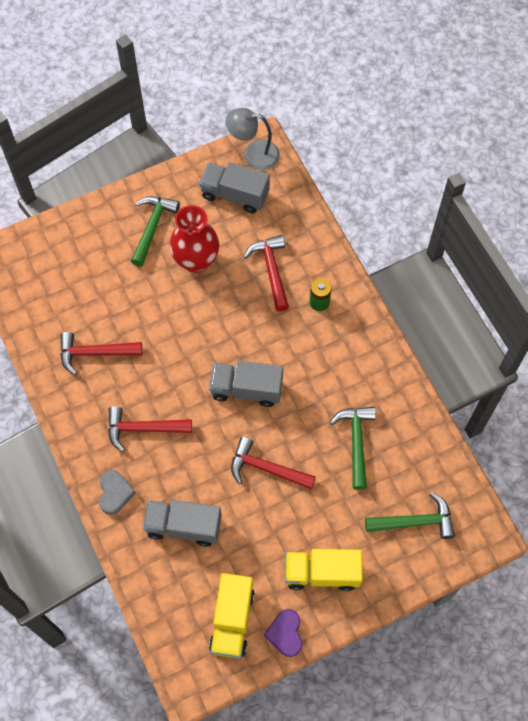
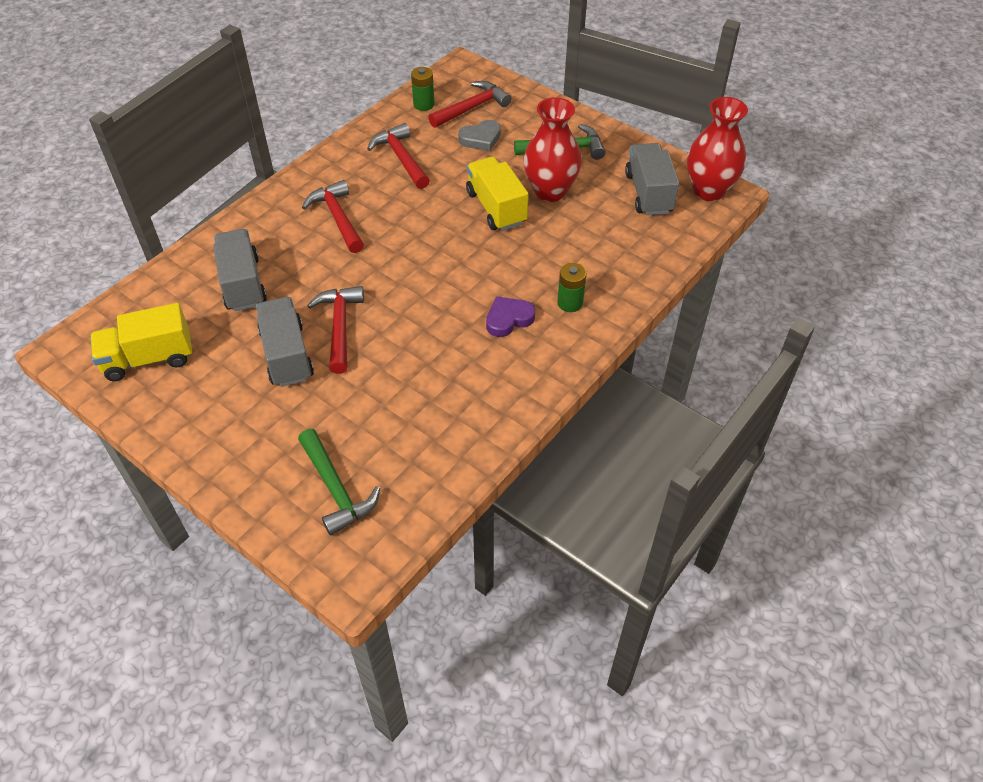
camera: 65 degrees right, 15 degrees down
grey heart [99,470,136,515] -> grey heart moved to [458,120,501,151]
grey truck [209,361,283,407] -> grey truck moved to [256,297,314,387]
grey lamp [225,108,280,170] -> red vase [687,97,748,201]
red hammer [244,235,289,312] -> red hammer moved to [428,81,512,128]
purple heart [264,609,302,657] -> purple heart moved to [486,296,535,337]
yellow truck [285,549,363,591] -> yellow truck moved to [466,157,529,231]
green hammer [330,407,376,490] -> none
none -> green battery [411,67,434,111]

